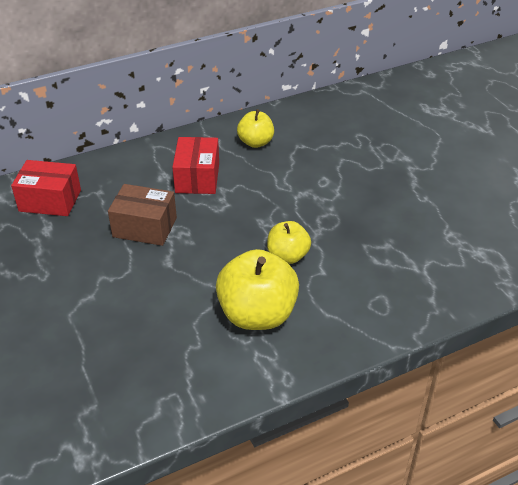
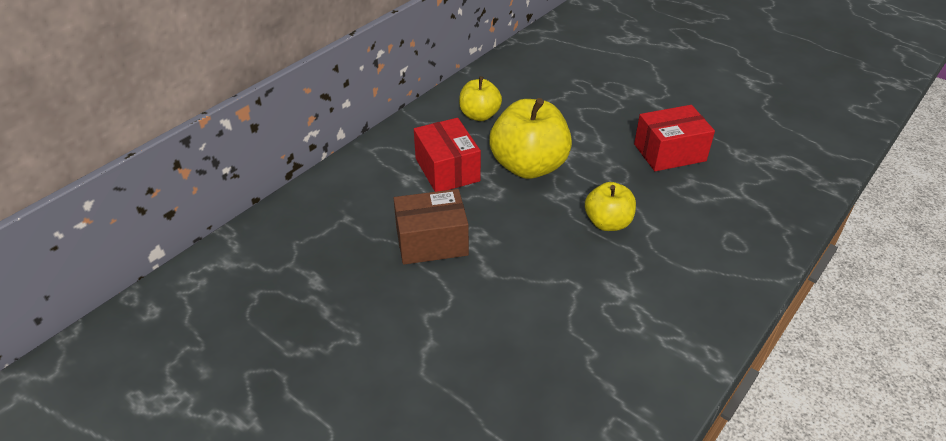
camera: 25 degrees left, 0 degrees up
red box [11,160,81,216] -> red box moved to [634,105,715,171]
yellow apple [216,249,299,330] -> yellow apple moved to [489,98,572,179]

